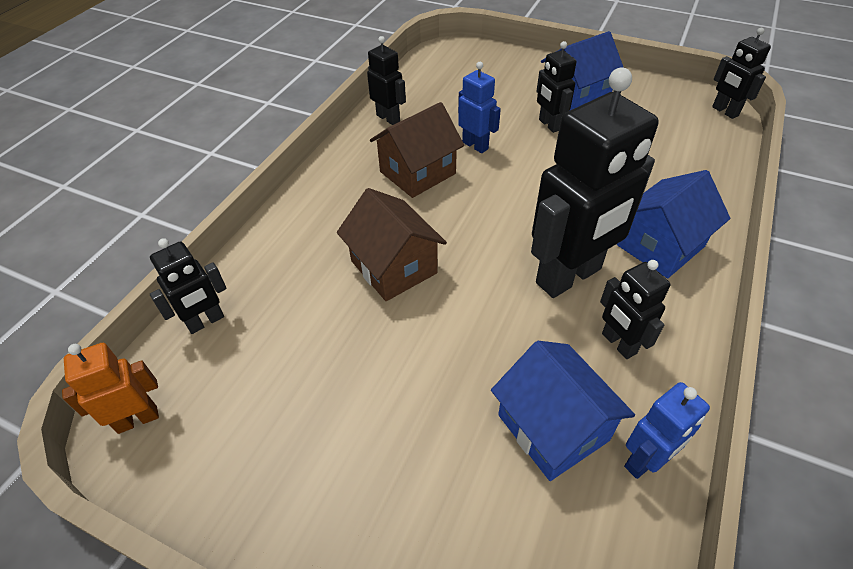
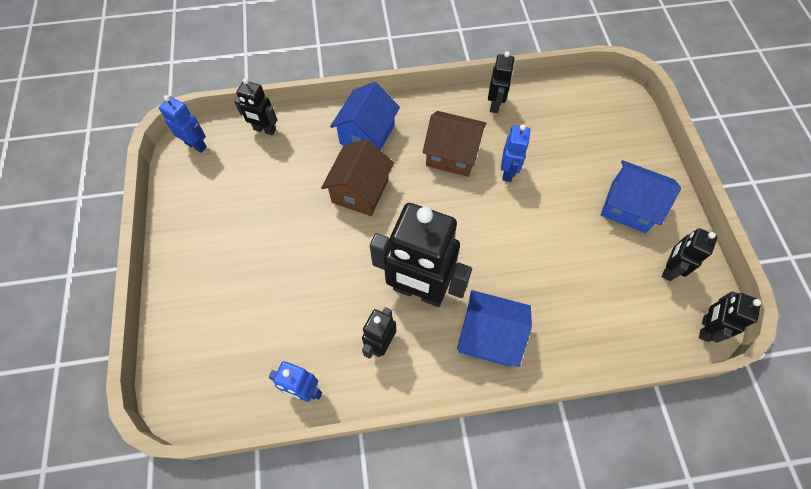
camera: 55 degrees right, 15 degrees up
orange robot [62,343,159,434] -> blue robot [159,95,207,153]
blue house [491,341,635,481] -> blue house moved to [330,82,400,150]
black robot [536,41,577,133] -> black robot moved to [662,228,718,281]

